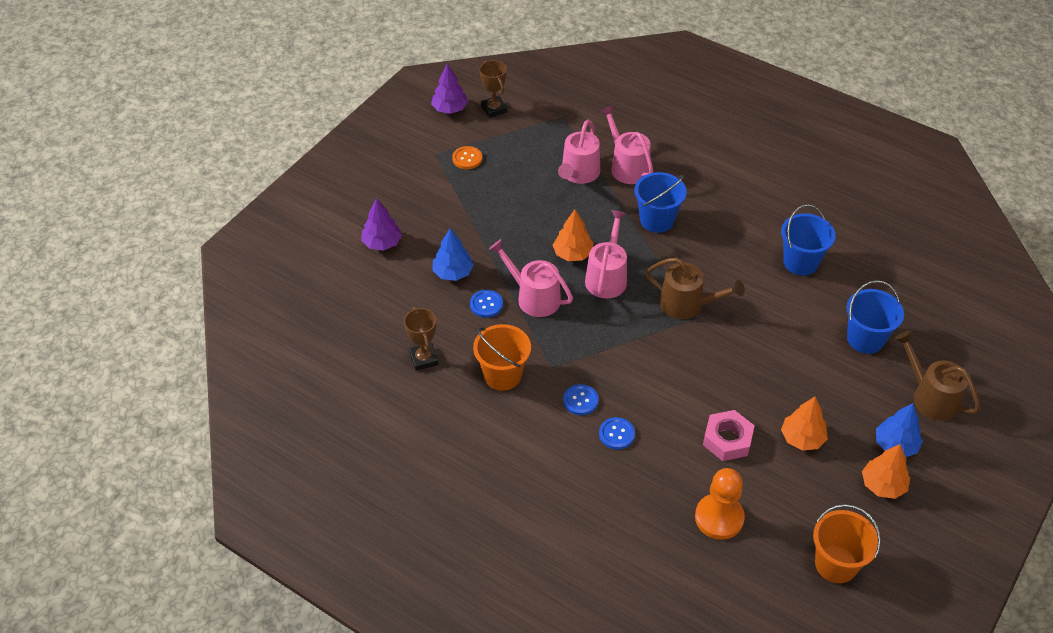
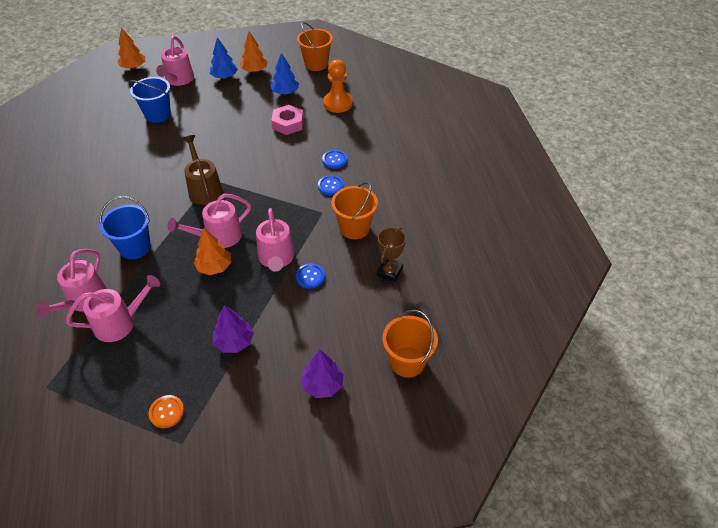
camera: 135 degrees left, 0 degrees up
purple tree [431,64,468,114] -> purple tree moved to [213,305,254,353]
blue tree [433,228,474,281] -> blue tree moved to [270,53,299,95]
brown trophy [480,60,507,118] -> none
blue bucket [781,204,836,276] -> none
orange tree [781,396,828,451] -> orange tree moved to [117,28,145,69]
brown watering can [895,331,980,421] -> pink watering can [156,36,194,86]
none -> orange bucket [382,310,438,378]

